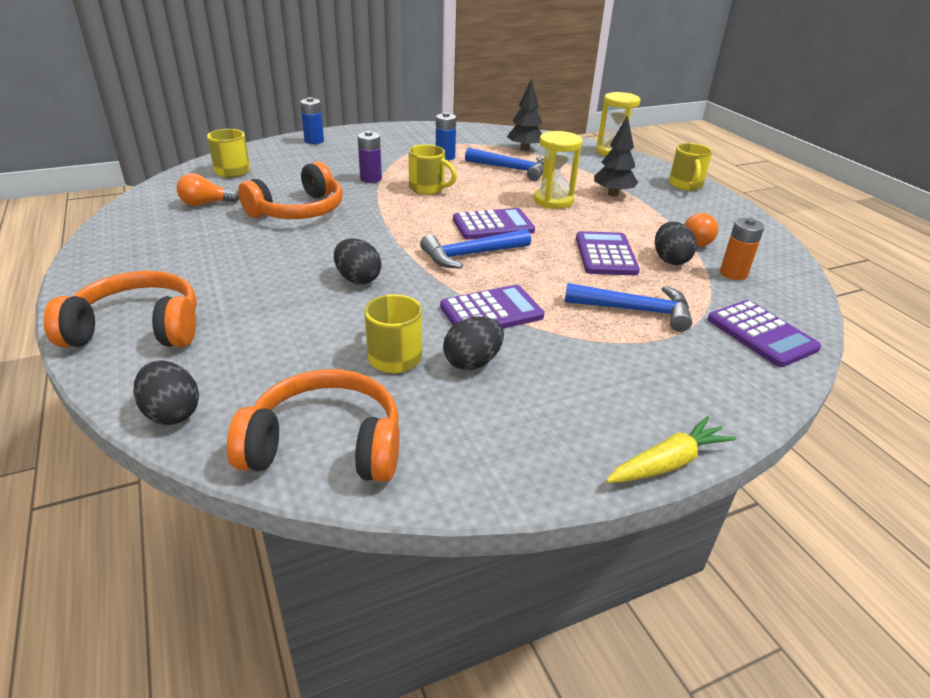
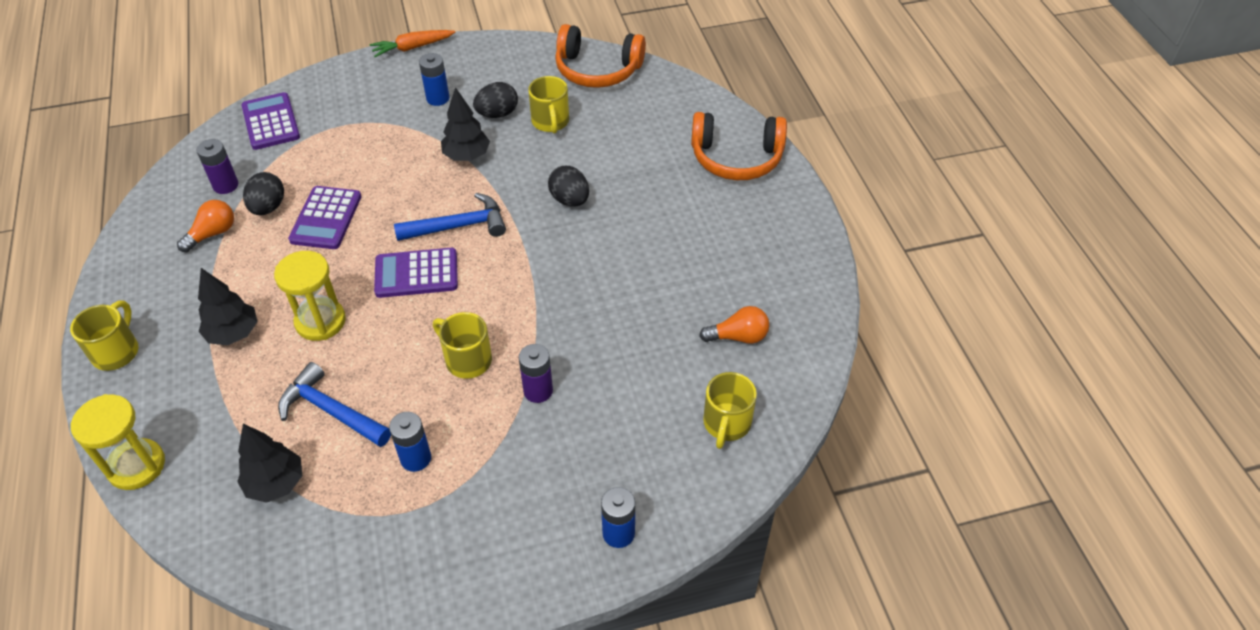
camera: 170 degrees left, 15 degrees up
black egg [133,361,199,425] -> none
orange headphones [238,161,342,219] -> none
purple calculator [440,285,545,329] -> black tree [441,87,490,161]
blue hammer [564,283,692,332] -> none
yellow carrot [606,416,736,483] -> orange carrot [370,30,455,57]
orange battery [720,218,764,280] -> purple battery [197,139,238,194]
none -> blue battery [419,53,450,106]

